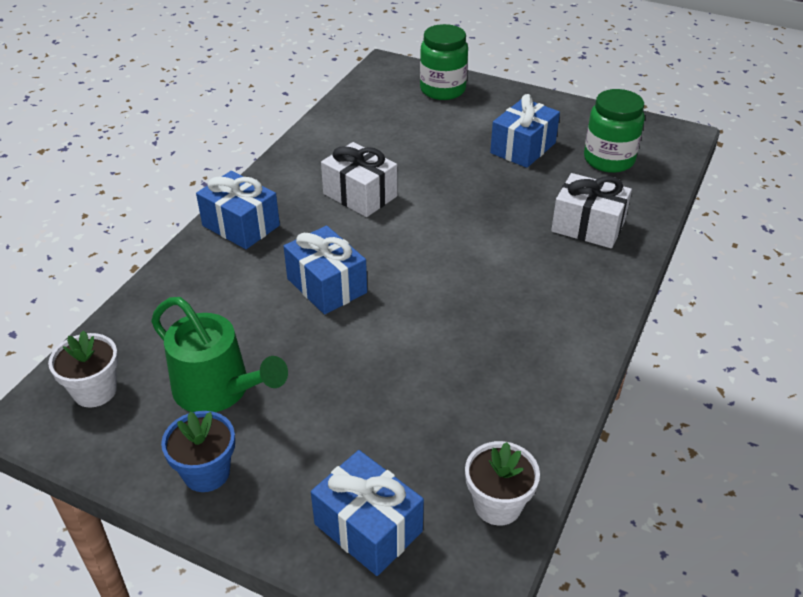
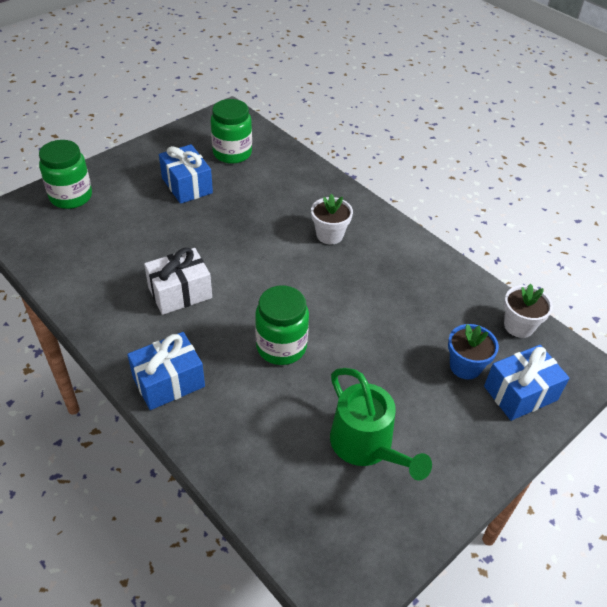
camera: 70 degrees left, 5 degrees up
white flower pot [48,330,118,407] -> white flower pot moved to [311,194,353,244]
green watering can [151,297,288,412] -> green watering can turned 90 degrees clockwise [330,368,432,481]
blue flower pot [161,411,235,492] -> blue flower pot moved to [448,324,499,379]
blue gift [283,226,367,315] -> green jar [255,285,309,365]
white gift [551,173,632,248] -> none

